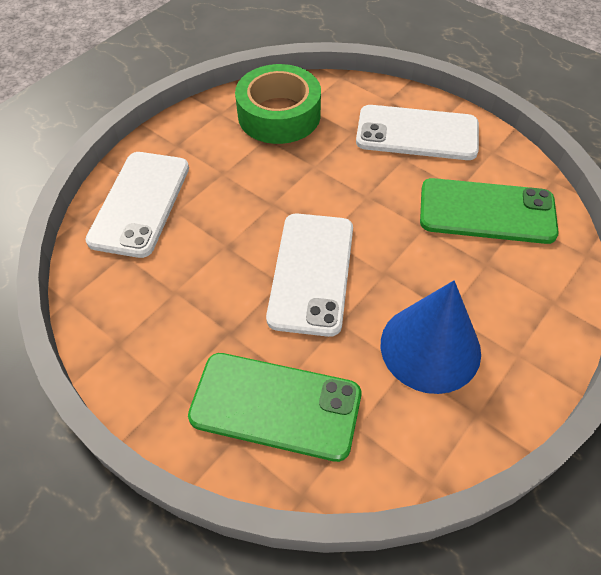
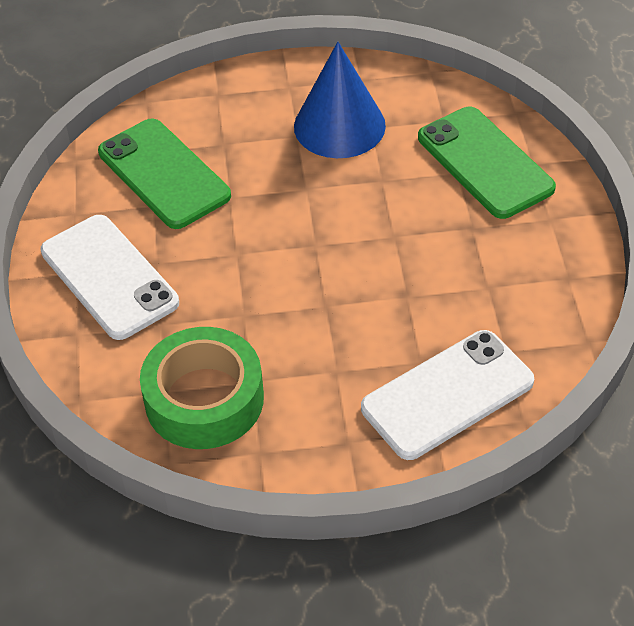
camera: 135 degrees left, 5 degrees down
white phone [266,213,353,337] -> none

